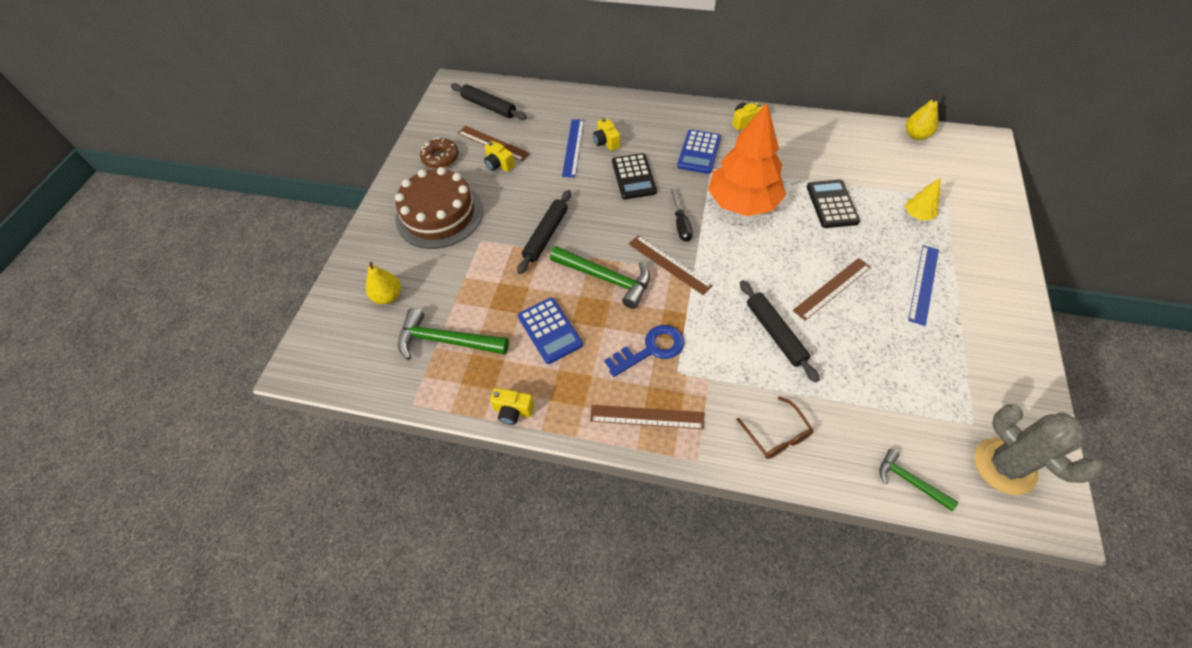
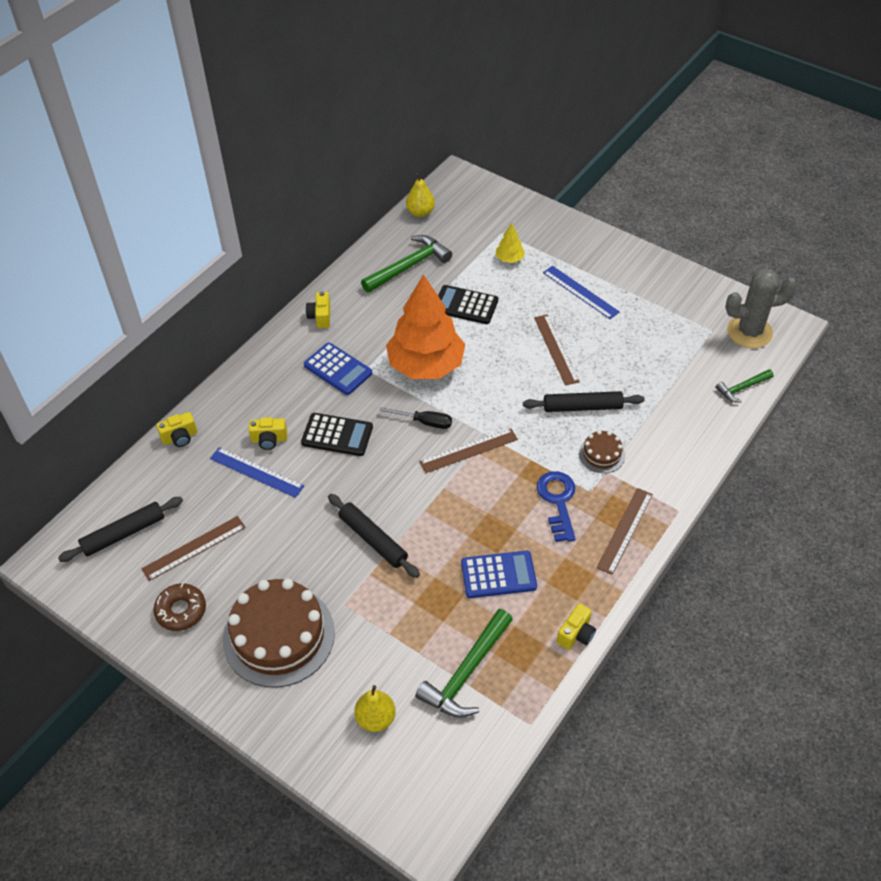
camera: 70 degrees left, 5 degrees down
yellow camera [484,141,515,172] -> yellow camera moved to [156,412,197,447]
green hammer [550,246,650,309] -> green hammer moved to [361,235,452,293]
brown glasses [736,397,814,459] -> none
none -> brown cake [579,430,625,473]

